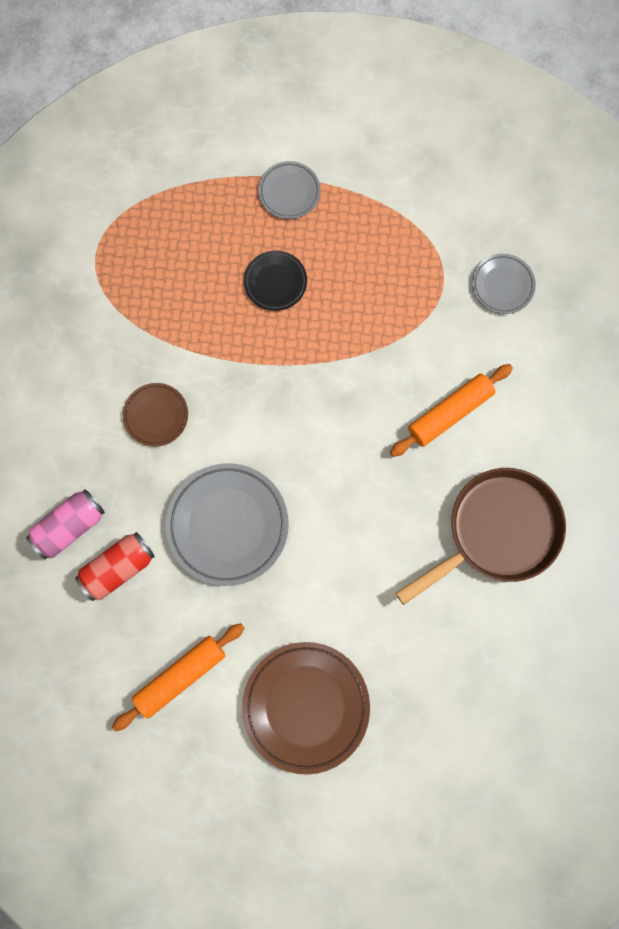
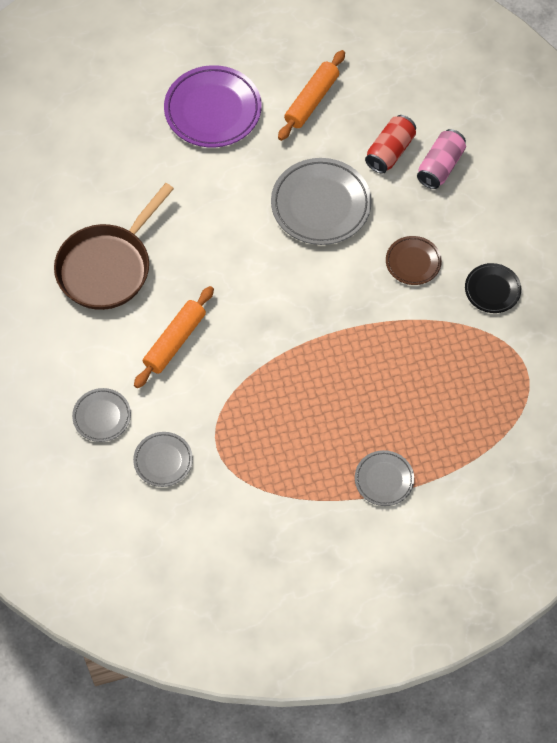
camera: 160 degrees right, 15 degrees down
brown plate [242,642,370,775] -> purple plate [164,65,262,147]
black plate [244,251,307,311] -> black plate moved to [465,263,521,313]
none -> grey plate [72,388,131,442]

